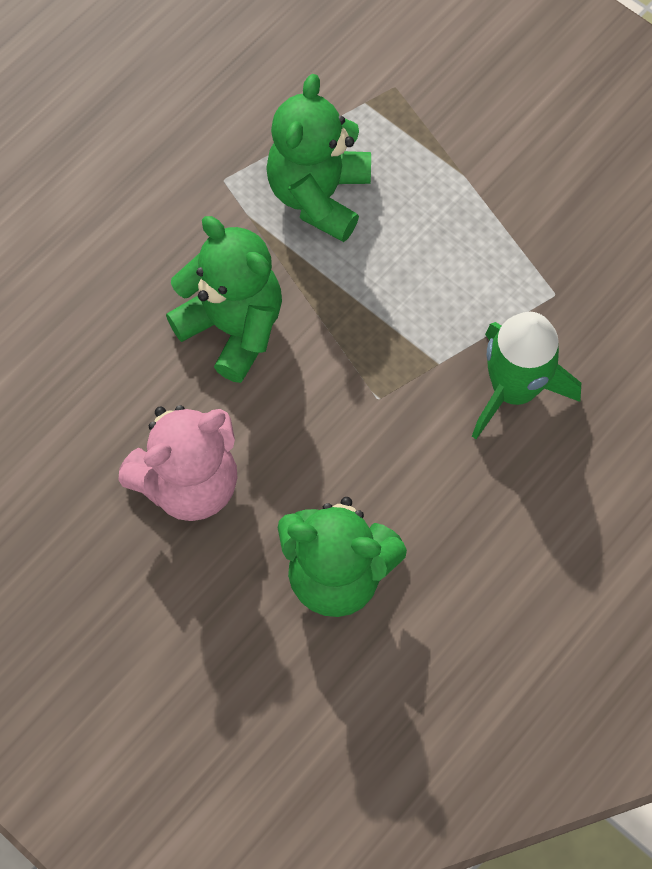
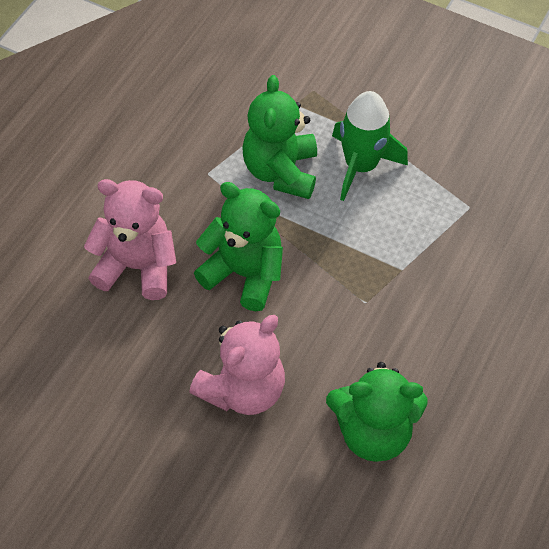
camera: 15 degrees left, 10 degrees down
green rocket [472,312,581,439] -> green rocket moved to [332,91,408,201]
none -> pink teddy bear [84,179,176,300]

